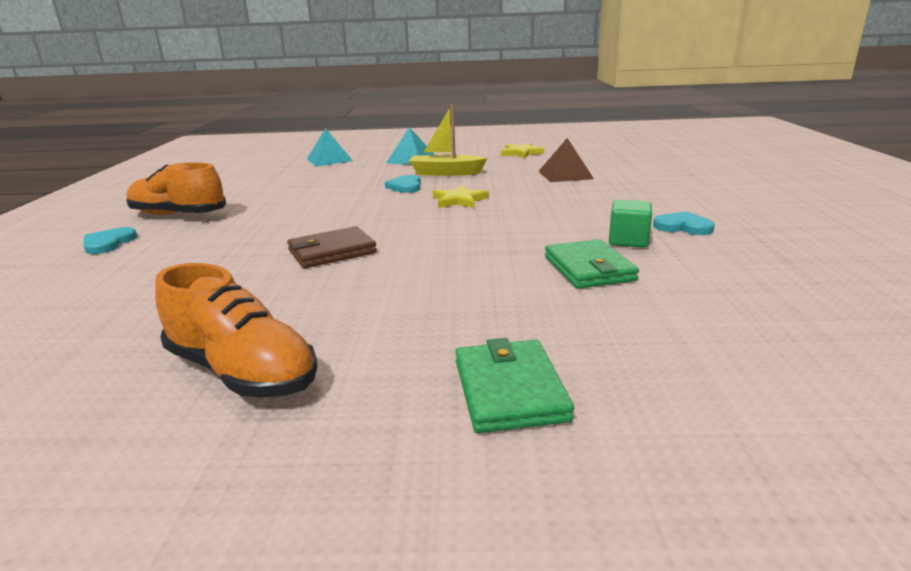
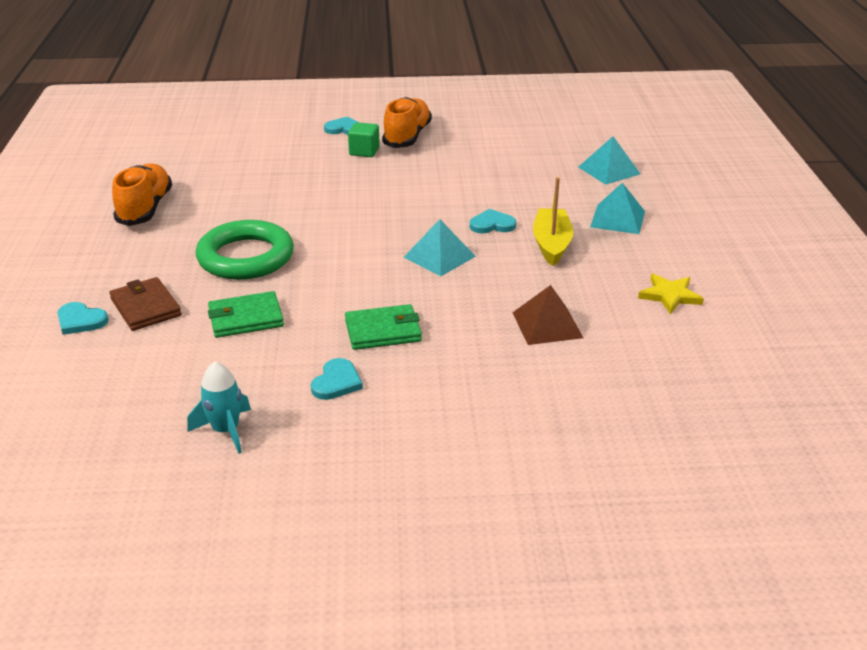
camera: 85 degrees right, 10 degrees up
orange shoe [155,263,318,398] -> orange shoe turned 150 degrees clockwise [112,163,172,226]
brown wallet [287,226,377,268] -> brown wallet moved to [109,277,181,331]
yellow star [433,185,489,208] -> turquoise pyramid [403,219,476,276]
green wallet [455,338,574,433] -> green wallet moved to [345,304,422,350]
green cube [609,200,652,248] -> green cube moved to [348,122,380,157]
none -> turquoise heart [58,302,109,335]
none -> turquoise rocket [187,362,251,454]
none -> green ring [195,220,294,280]

